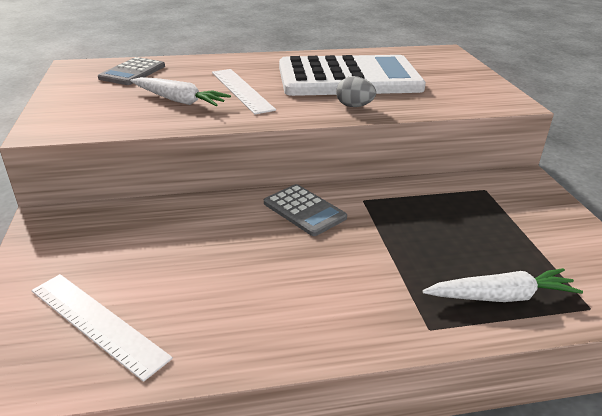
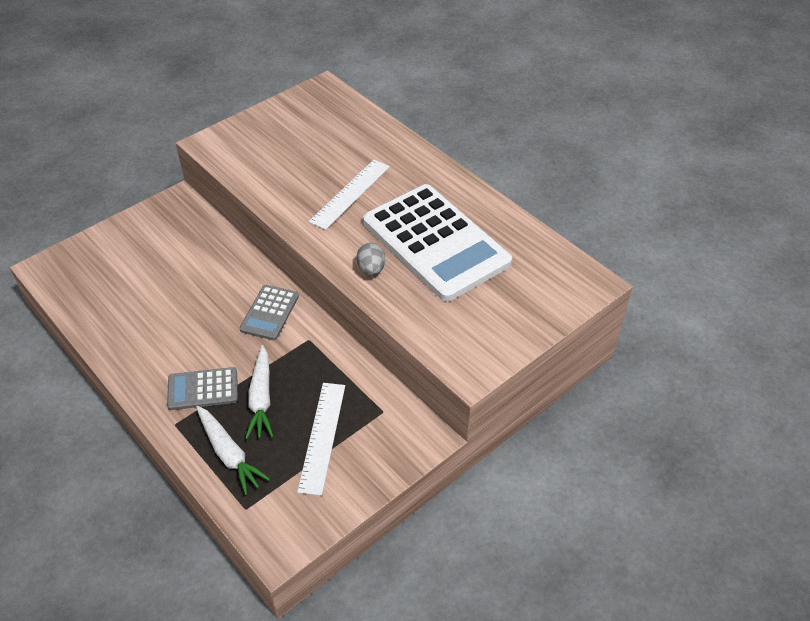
camera: 60 degrees right, 15 degrees up
white ruler [31,274,173,382] -> white ruler moved to [297,383,345,496]
grey calculator [98,57,165,85] -> grey calculator moved to [167,367,238,410]
white carrot [130,77,231,106] -> white carrot moved to [245,345,274,439]

